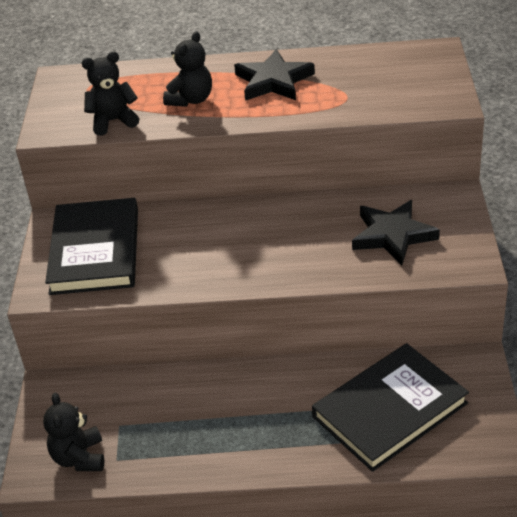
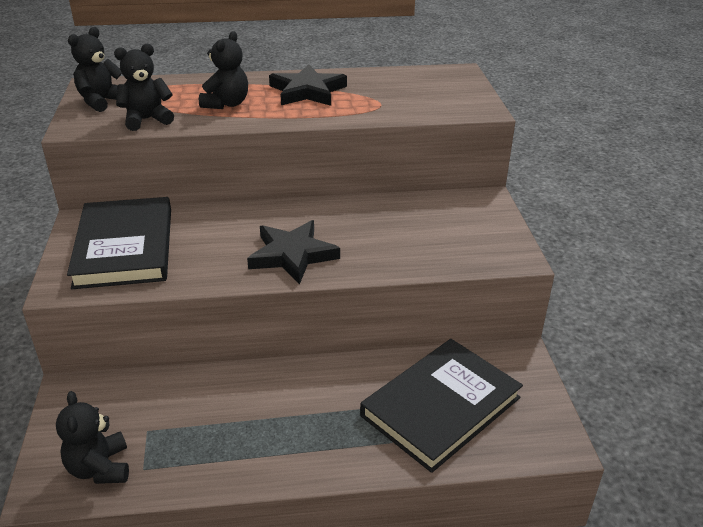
camera: 10 degrees left, 5 degrees down
black star [352,200,440,265] -> black star moved to [247,220,340,284]
none -> black teddy bear [68,27,122,112]

